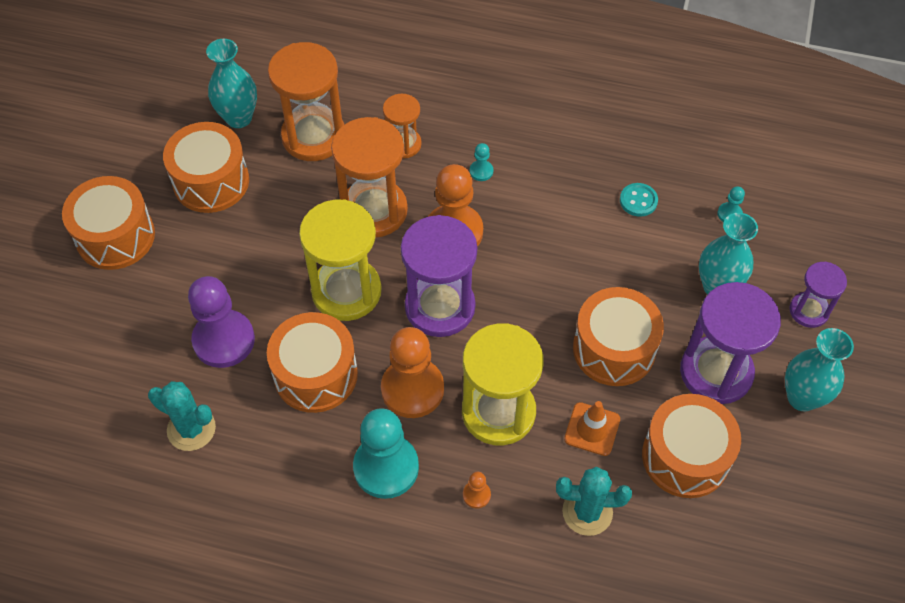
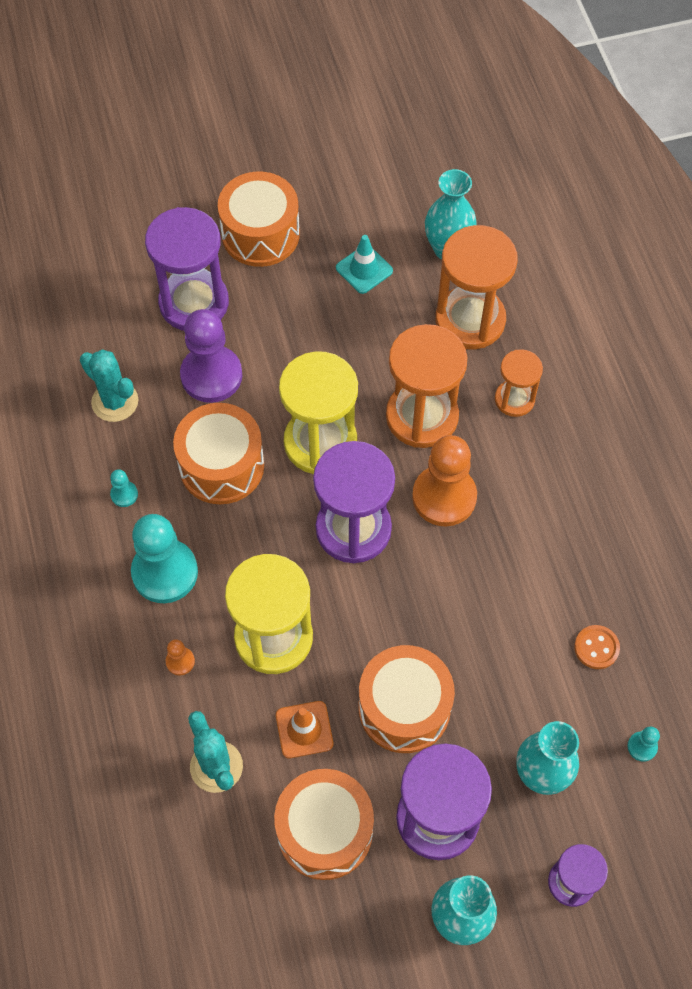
camera: 60 degrees right, 5 degrees up
turquoise cactus [148,381,216,451] -> turquoise cactus turned 45 degrees counterclockwise [80,349,138,422]
orange drum [163,122,249,213] -> turquoise traffic cone [336,235,393,294]
orange pawn [381,327,444,418] -> none
turquoise pawn [470,143,493,181] -> turquoise pawn moved to [110,469,138,507]
turquoise button [620,183,658,217] -> orange button [574,625,620,669]
none -> purple hourglass [145,207,229,331]

